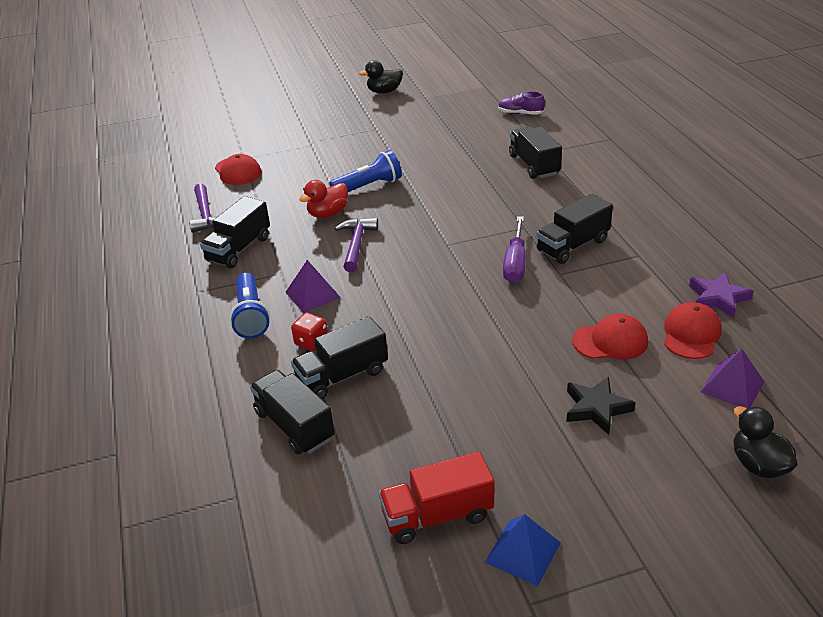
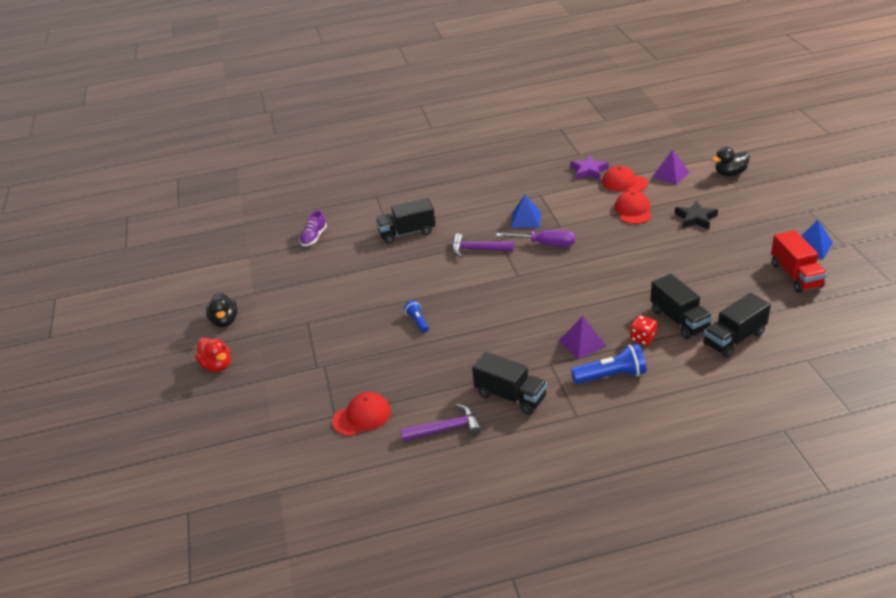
camera: 85 degrees left, 0 degrees up
red duck [299,180,348,218] -> red duck moved to [195,338,231,372]
blue flashlight [329,150,402,192] -> blue flashlight [404,300,429,333], size x0.57
purple hammer [335,218,378,272] -> purple hammer moved to [452,233,514,258]
black truck [536,194,613,264] -> blue pyramid [511,195,541,228]

